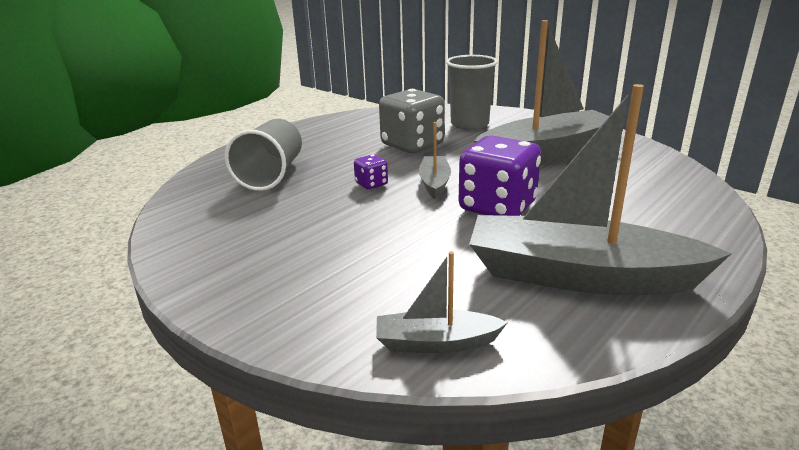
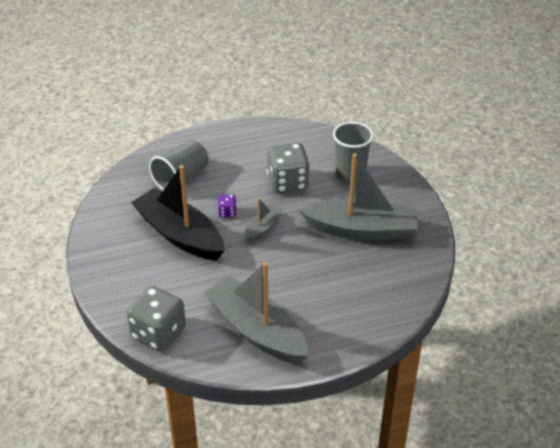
camera: 30 degrees right, 15 degrees up
grey boat [376,251,508,353] -> grey dice [127,286,186,352]
purple dice [459,136,541,216] -> none
none -> black boat [131,165,224,261]

